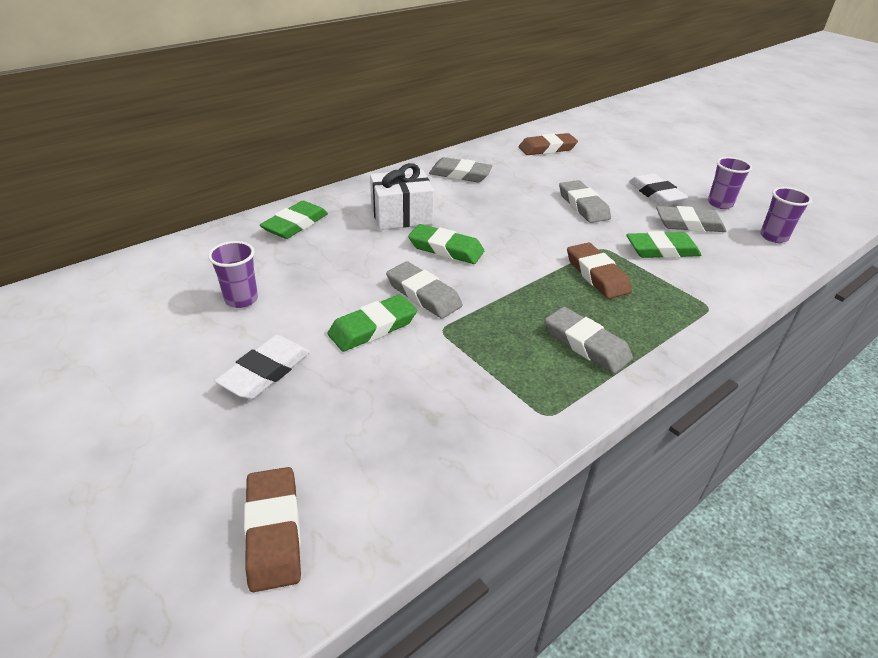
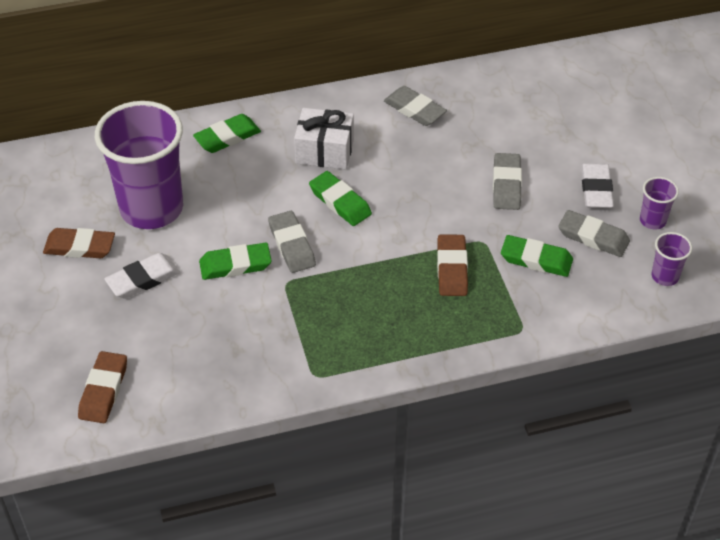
camera: 25 degrees right, 10 degrees up
purple cup [208,241,258,308] -> purple cup [95,101,183,229], size x2.39
brown eraser [519,133,578,155] -> brown eraser moved to [43,228,115,258]
grey eraser [545,307,633,374] -> none

